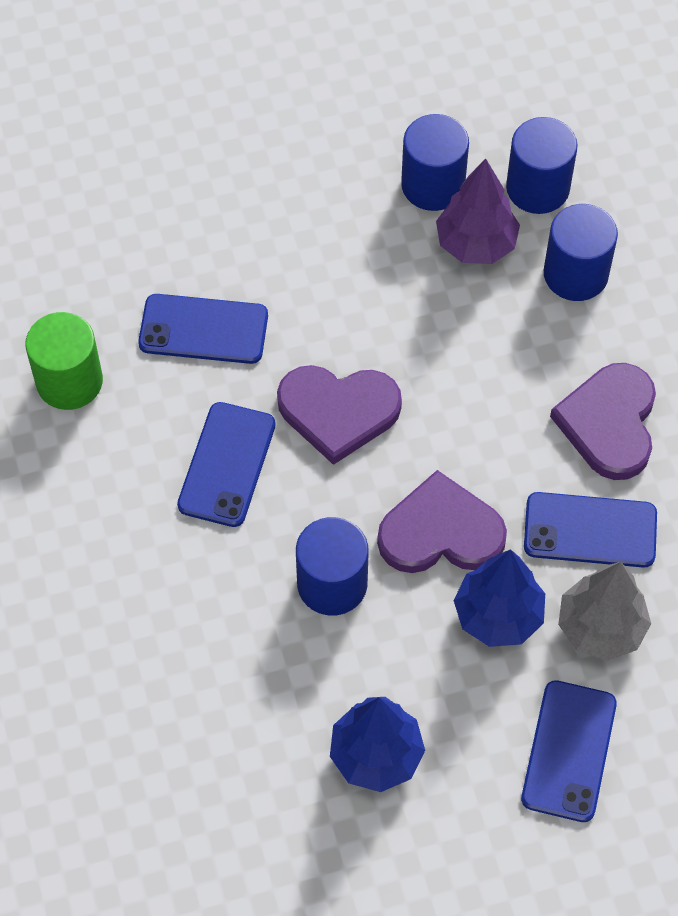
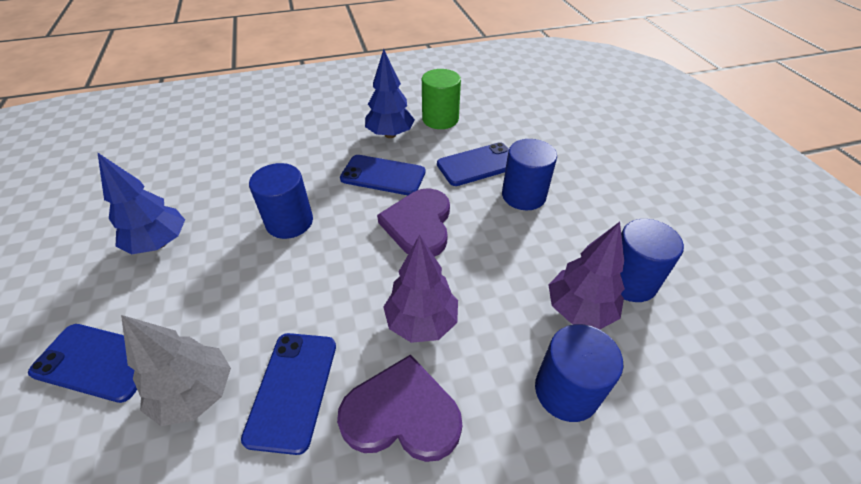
camera: 90 degrees right, 15 degrees down
blue phone [138,294,268,364] -> blue phone turned 60 degrees clockwise [437,142,509,186]
purple heart [377,470,507,573] -> none
blue tree [453,549,545,647] -> blue tree moved to [365,49,415,138]
blue cylinder [506,117,578,214] -> blue cylinder moved to [502,139,557,210]
none -> purple tree [383,235,458,343]

